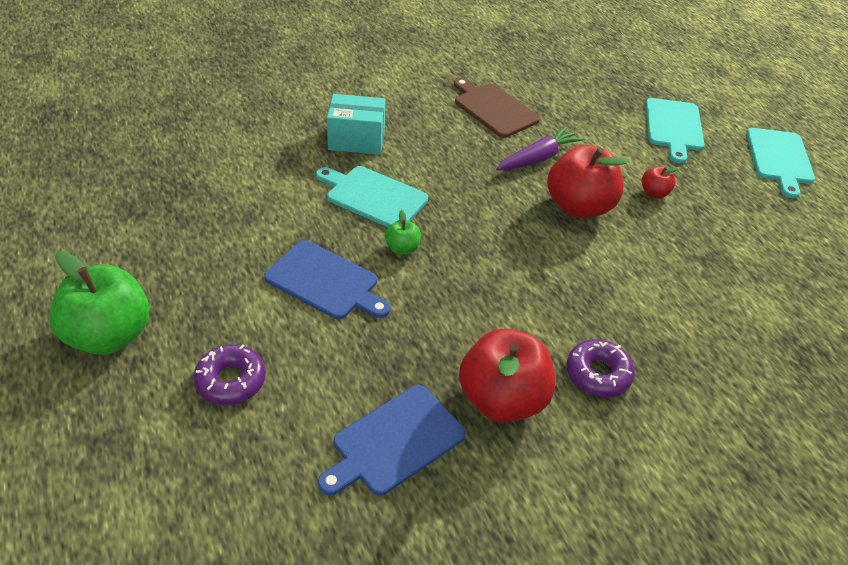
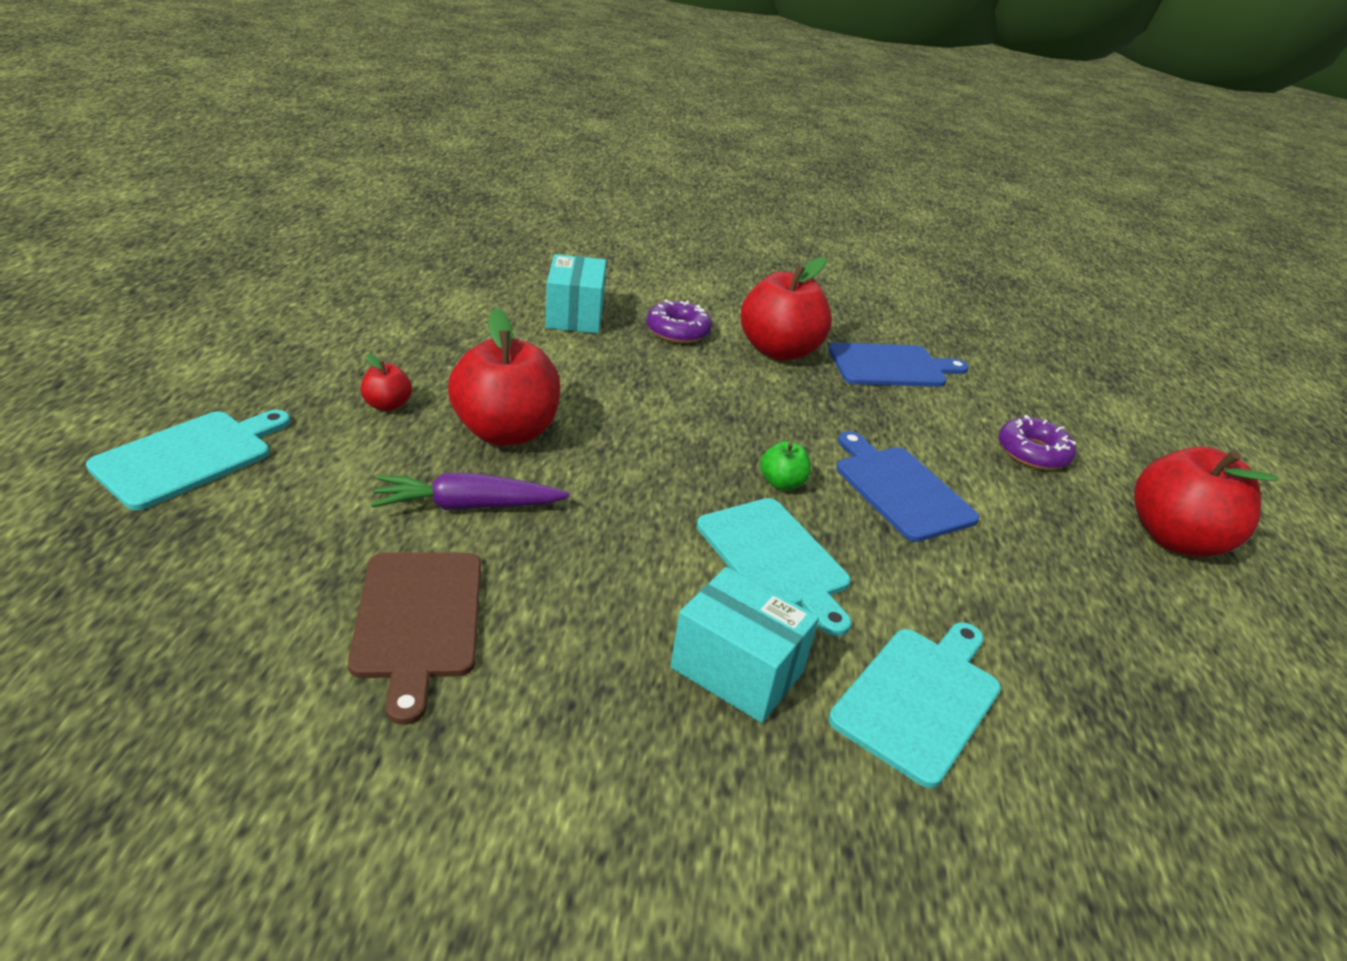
camera: 150 degrees left, 10 degrees down
green apple [49,251,150,355] -> red apple [1134,446,1277,557]
turquoise cutting board [746,128,815,198] -> turquoise cutting board moved to [829,622,1001,788]
none -> turquoise box [545,254,606,334]

